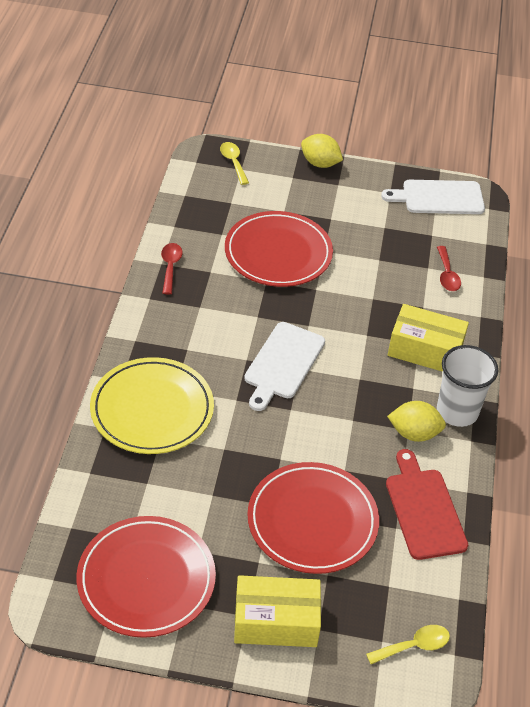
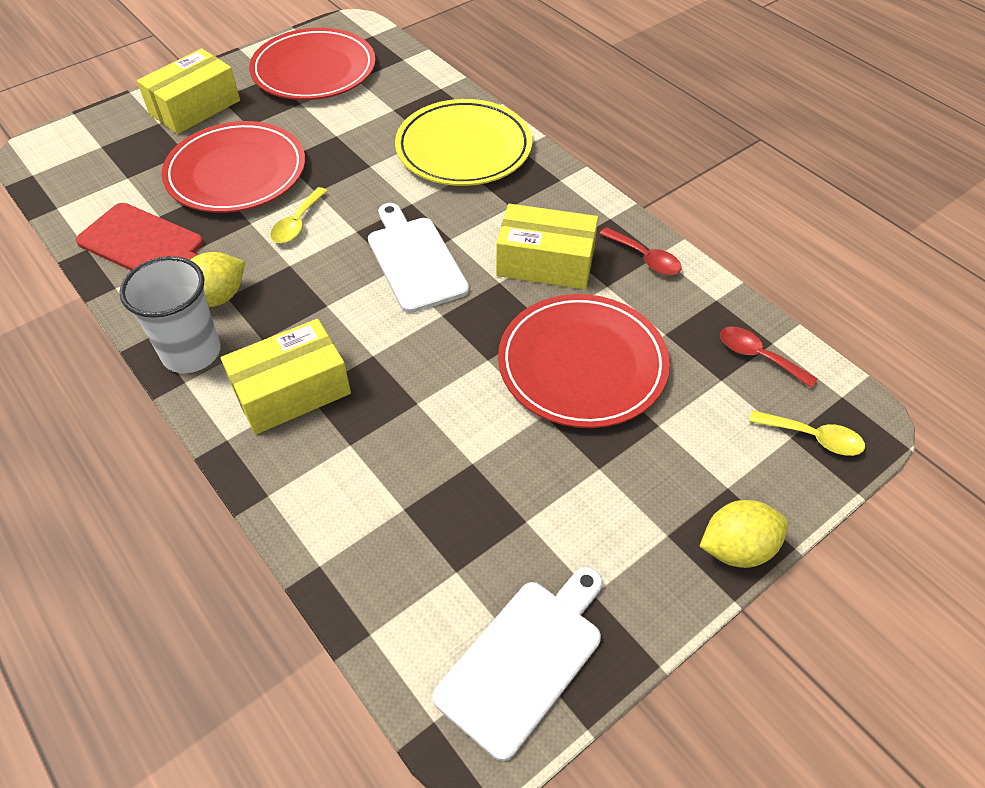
camera: 135 degrees right, 5 degrees up
yellow spoon [366,625,450,664] -> yellow spoon moved to [270,187,327,243]
red spoon [437,246,461,291] -> red spoon moved to [720,327,818,388]
none -> yellow box [496,204,598,289]

